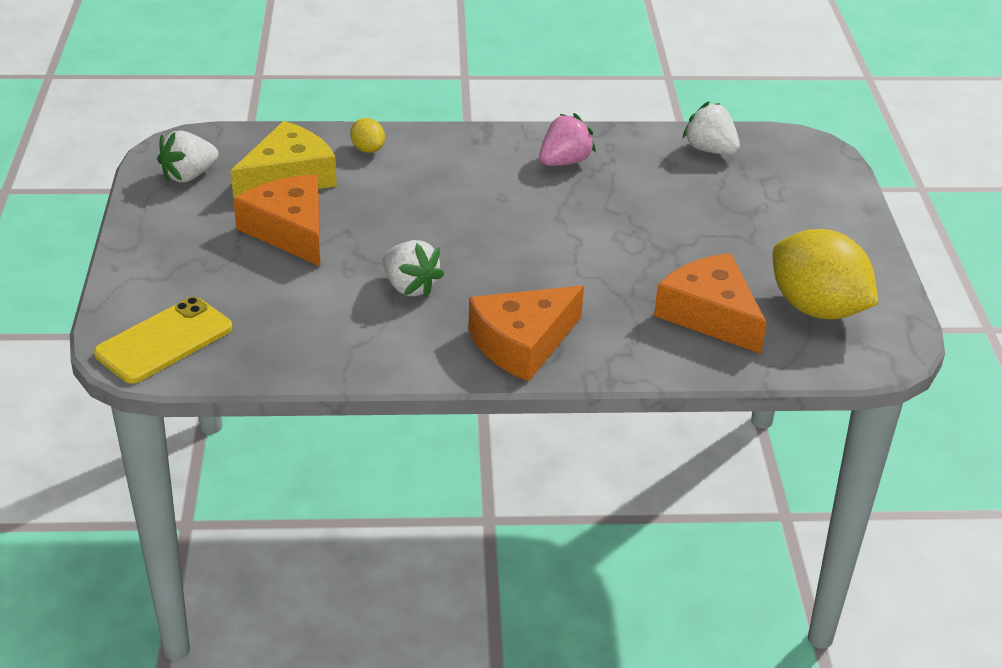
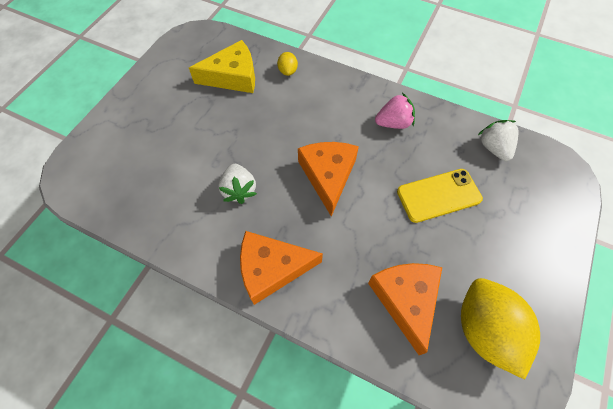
camera: 30 degrees right, 25 degrees up
yellow phone [94,297,233,384] -> yellow phone moved to [397,169,483,223]
white strawberry [157,130,219,182] -> none
orange cheese [233,174,320,266] -> orange cheese moved to [298,142,359,217]

